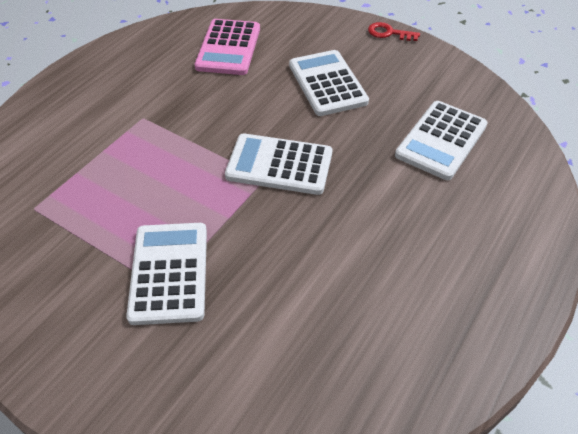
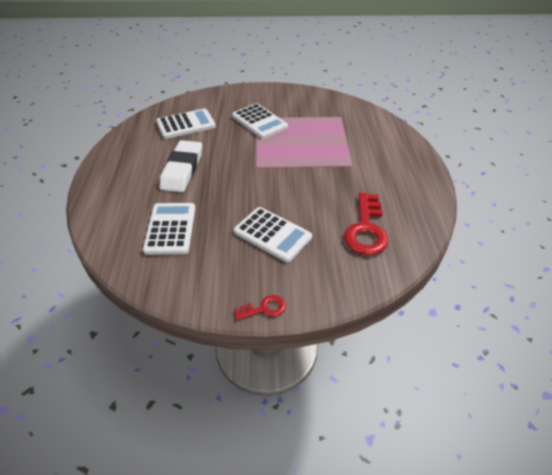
camera: 145 degrees right, 5 degrees down
pink calculator [194,19,260,75] -> red key [344,193,389,255]
white calculator [225,133,332,195] -> white calculator moved to [156,109,216,139]
none -> white eraser [159,140,202,192]

